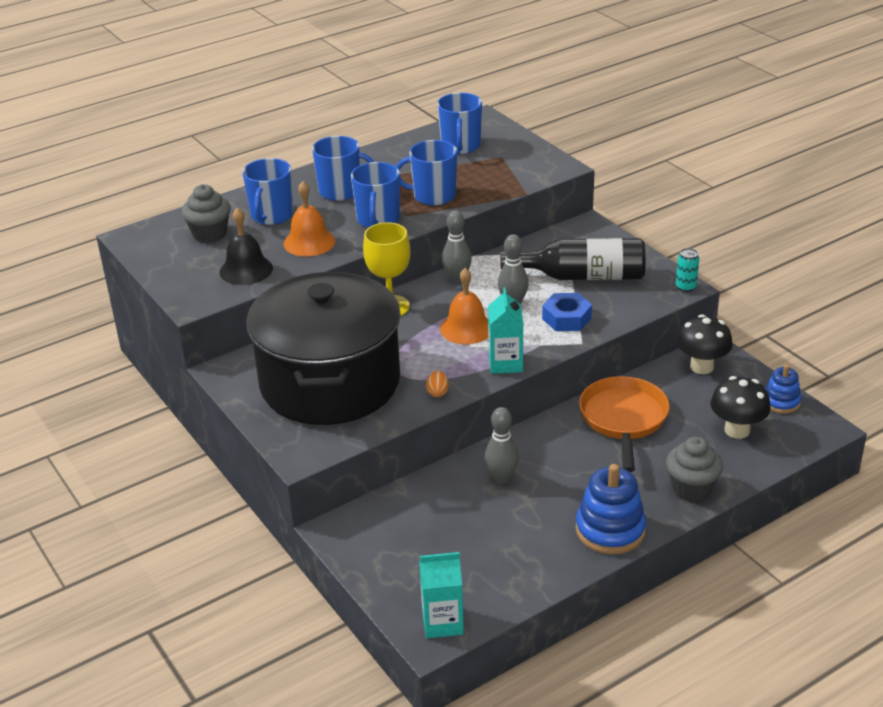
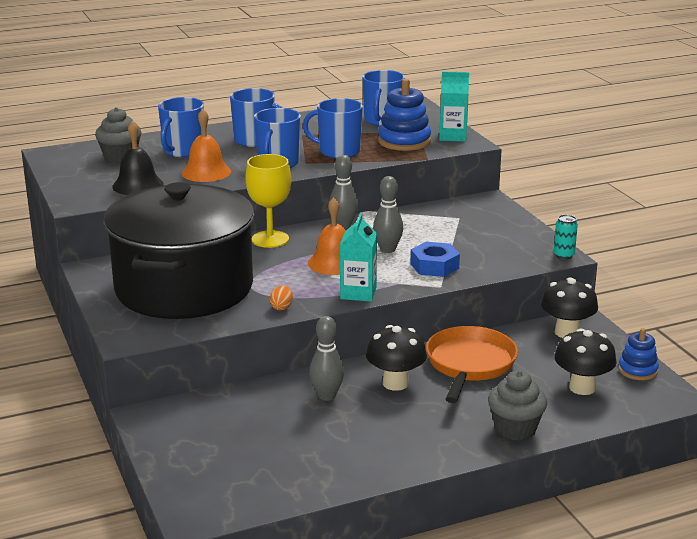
camera: 10 degrees right, 10 degrees down
turquoise carton [419,552,464,638] -> turquoise carton moved to [439,71,469,142]
black bottle [500,238,646,280] -> none
blue stacking toy [576,464,646,554] -> blue stacking toy moved to [378,78,431,151]
none -> black mushroom [366,325,427,391]

